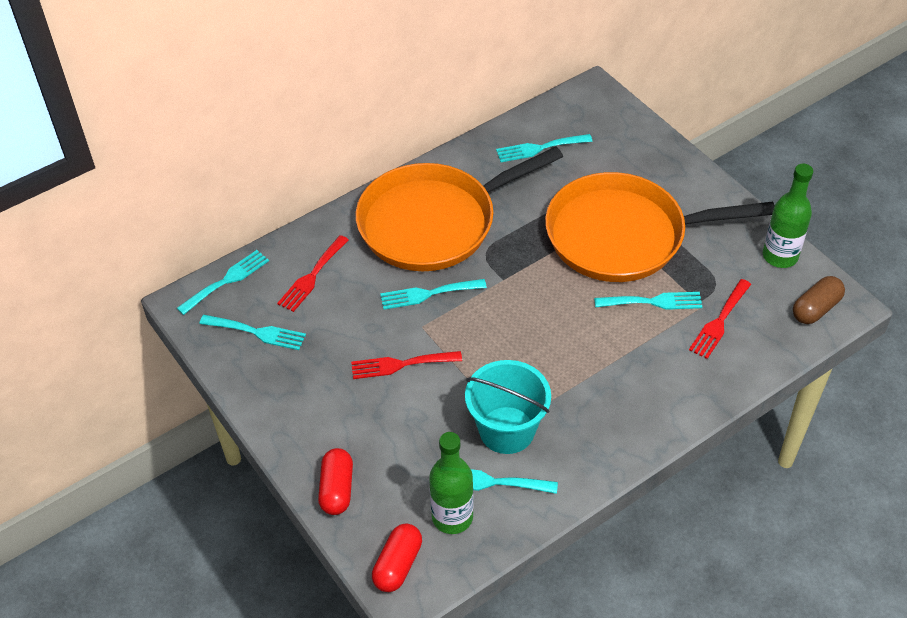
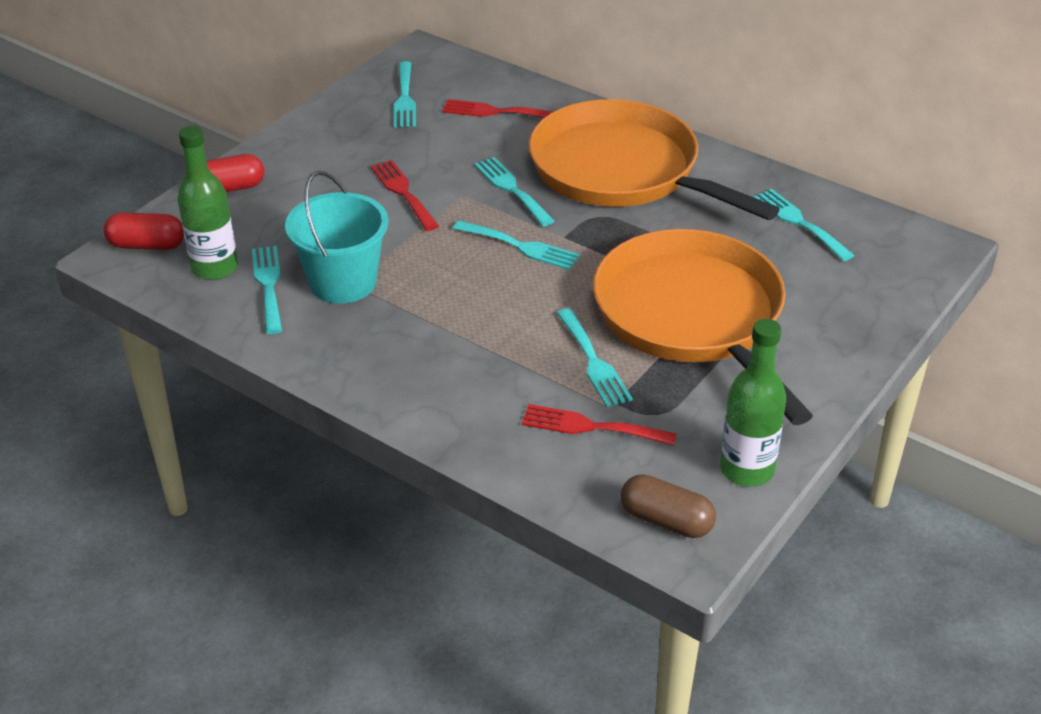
camera: 70 degrees right, 10 degrees down
turquoise fork [177,250,269,315] -> turquoise fork moved to [453,220,580,270]

